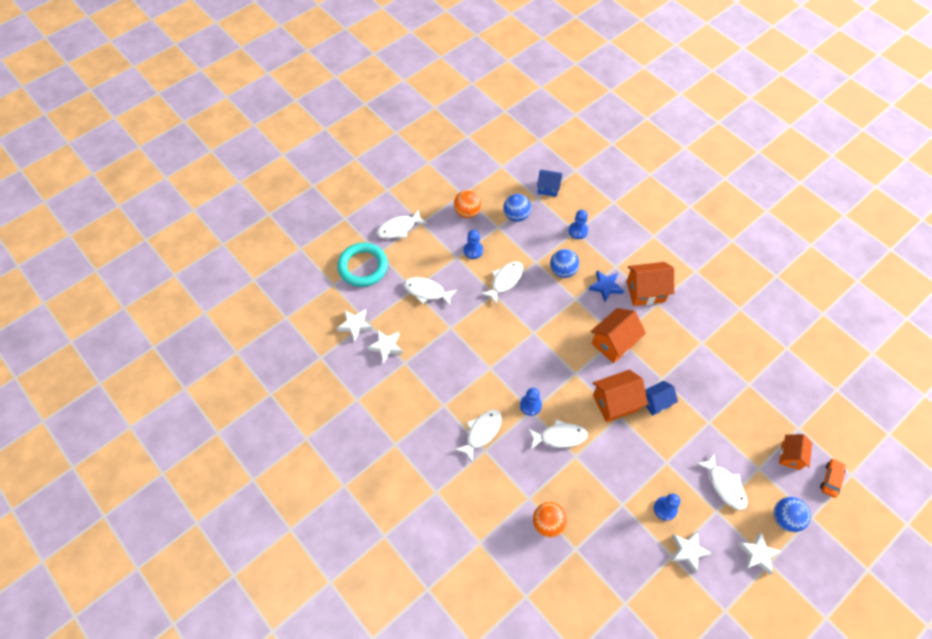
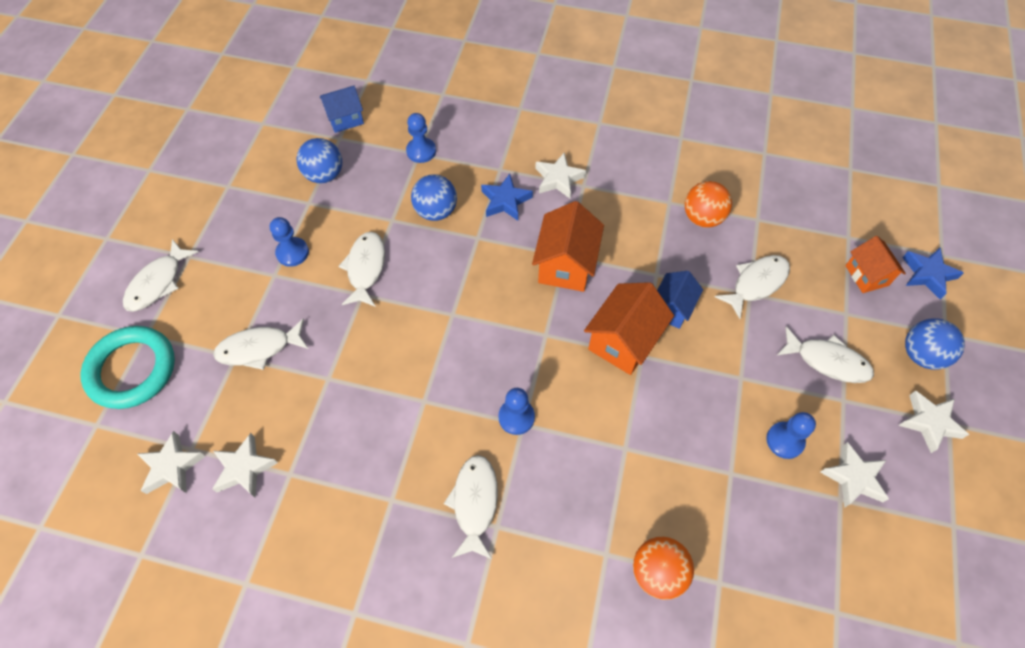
camera: 35 degrees left, 0 degrees up
orange ball [454,190,481,218] -> orange ball moved to [685,181,732,228]
white fish [528,419,588,449] -> white fish moved to [715,255,790,319]
orange house [626,262,674,306] -> white star [535,153,586,198]
orange car [820,458,846,498] -> blue star [902,248,964,299]

